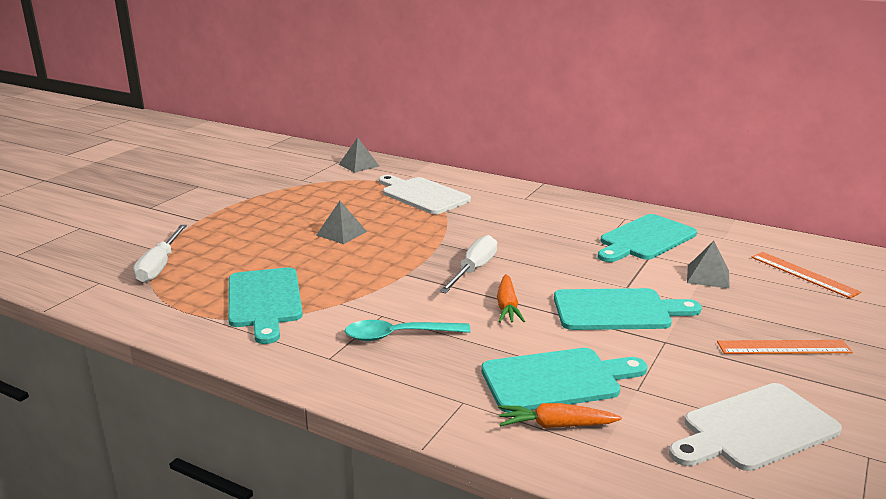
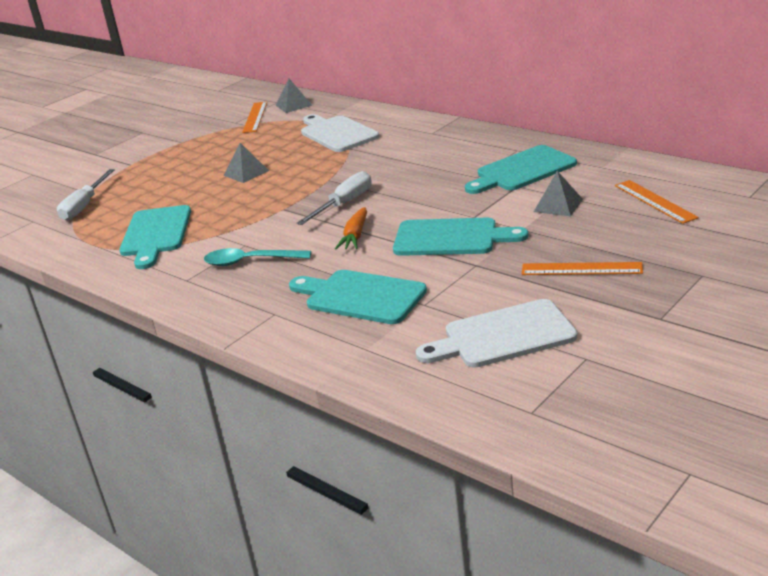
camera: 15 degrees right, 5 degrees up
turquoise cutting board [481,348,647,413] -> turquoise cutting board turned 150 degrees counterclockwise [289,270,427,324]
orange carrot [498,403,622,428] -> none
none -> orange ruler [242,102,267,133]

